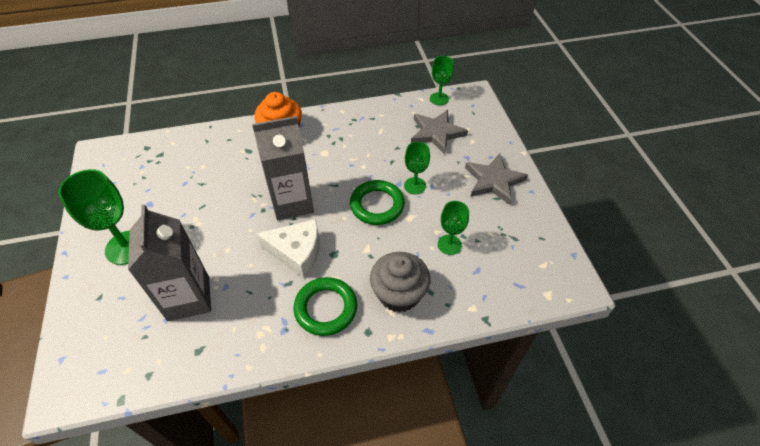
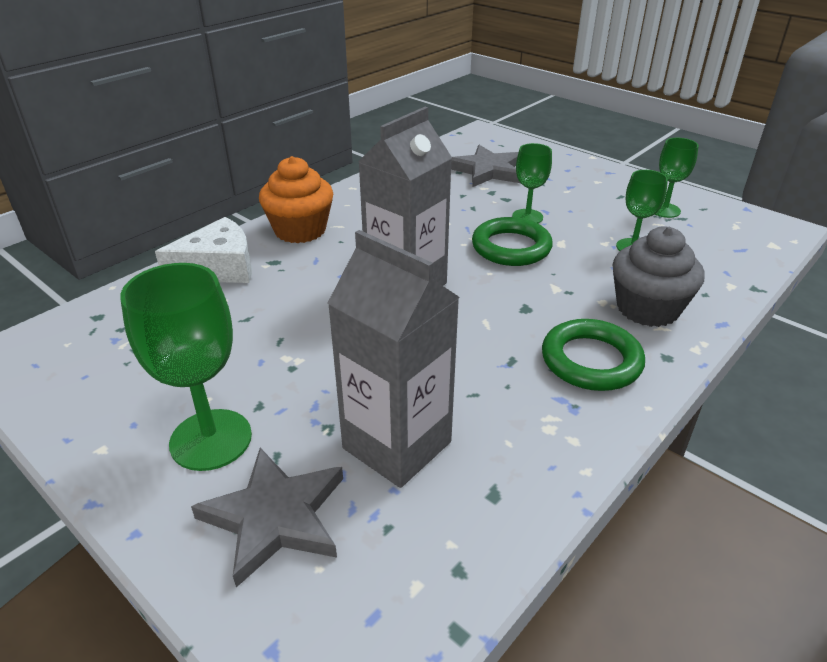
camera: 35 degrees left, 15 degrees down
white cheese [256,219,320,278] -> white cheese moved to [155,217,252,283]
green goblet [430,56,454,105] -> green goblet moved to [655,138,699,218]
grey star [465,154,528,205] -> grey star moved to [191,448,343,587]

